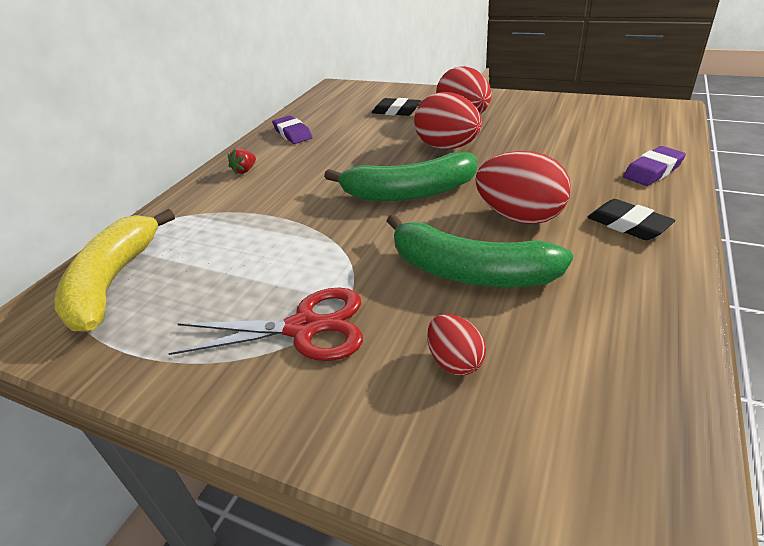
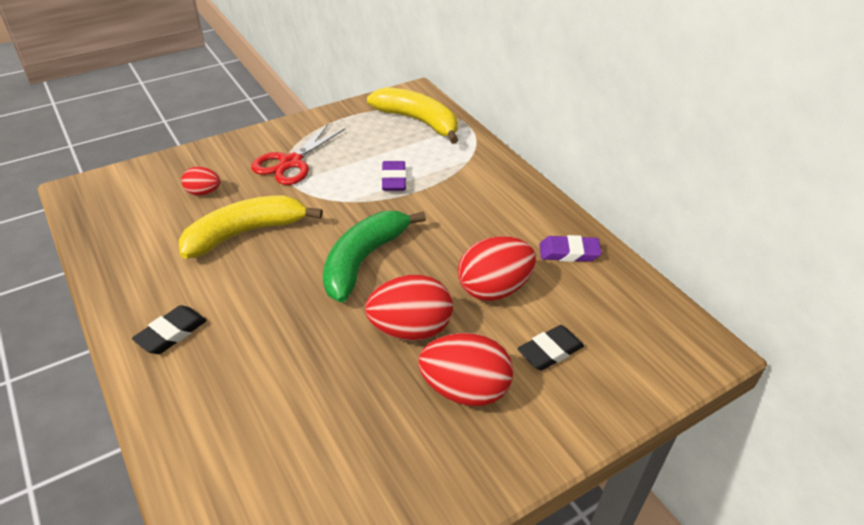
camera: 120 degrees right, 5 degrees up
red strawberry [228,148,256,174] -> none
green banana [386,214,573,287] -> yellow banana [179,195,323,259]
red egg [475,151,571,224] -> red egg moved to [458,237,536,301]
black eraser [588,199,676,240] -> black eraser turned 45 degrees counterclockwise [132,305,207,354]
purple eraser [623,146,686,186] -> purple eraser moved to [381,161,406,191]

